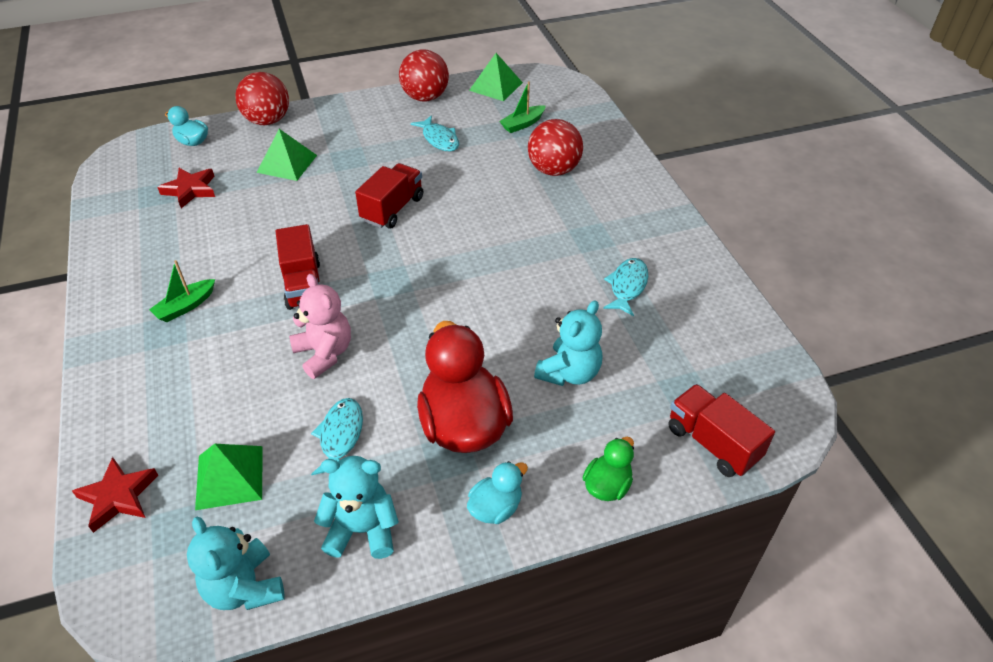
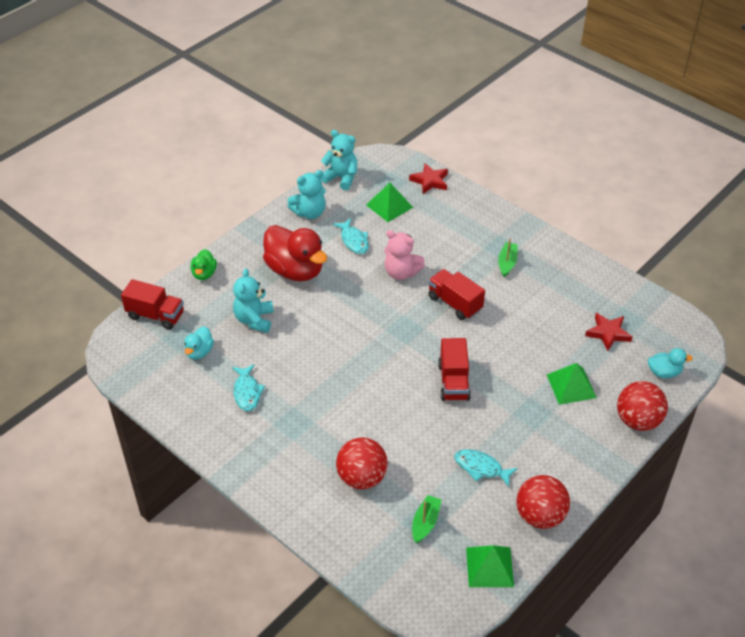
camera: 150 degrees right, 0 degrees up
turquoise duck [467,461,528,524] -> turquoise duck moved to [185,326,214,359]

